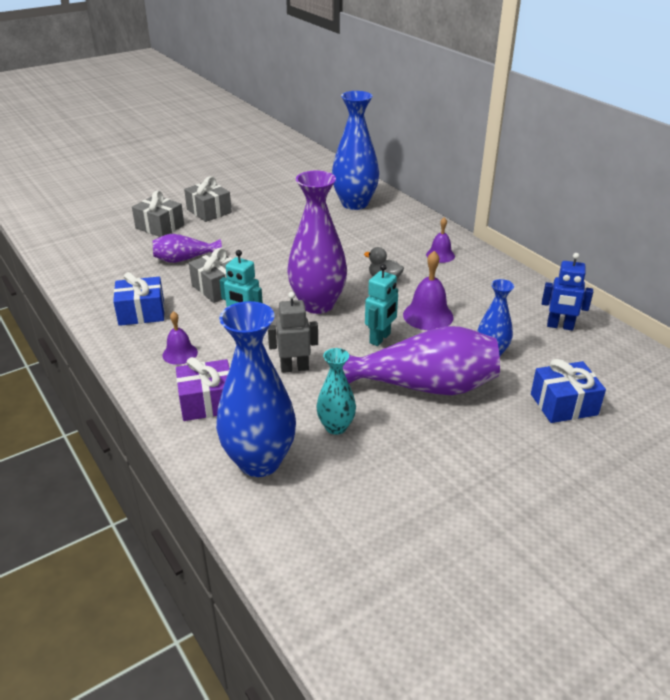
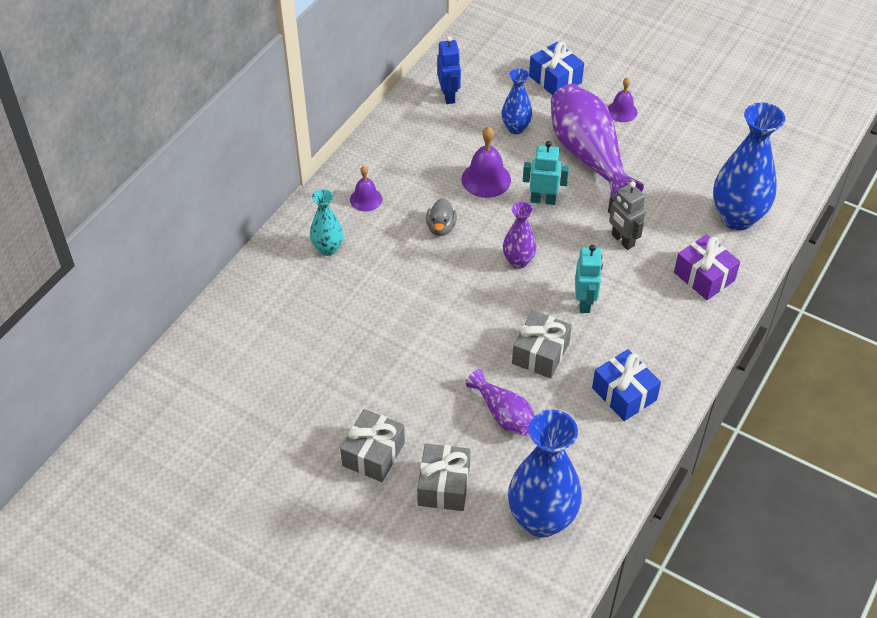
camera: 115 degrees left, 15 degrees up
purple bell [162,311,198,365] -> purple bell moved to [608,78,637,122]
purple vase [287,171,347,314] -> purple vase [503,202,537,269], size x0.54
turquoise vase [316,348,356,435] -> turquoise vase moved to [310,189,343,256]
blue vase [332,91,379,210] -> blue vase moved to [508,409,582,537]

